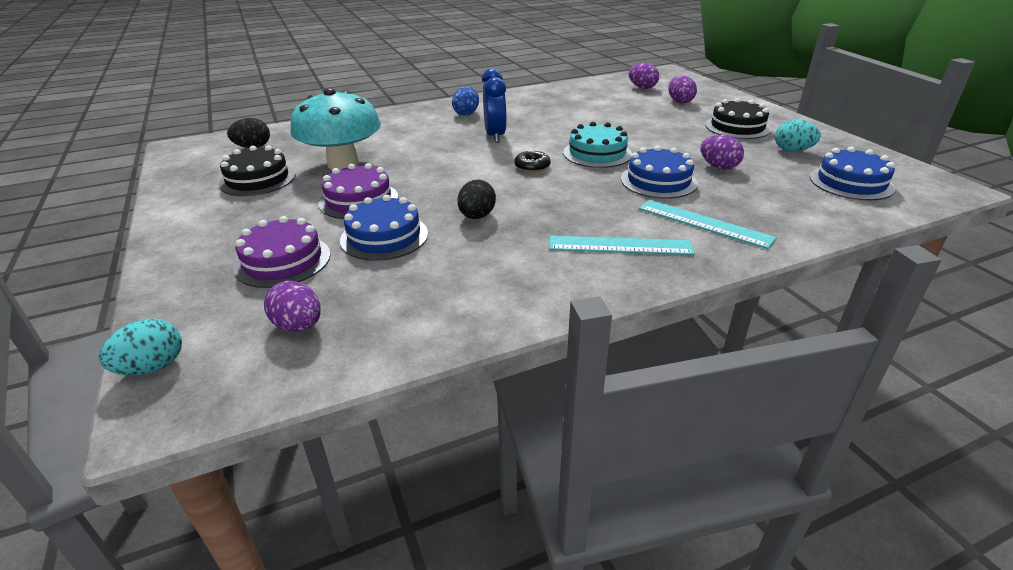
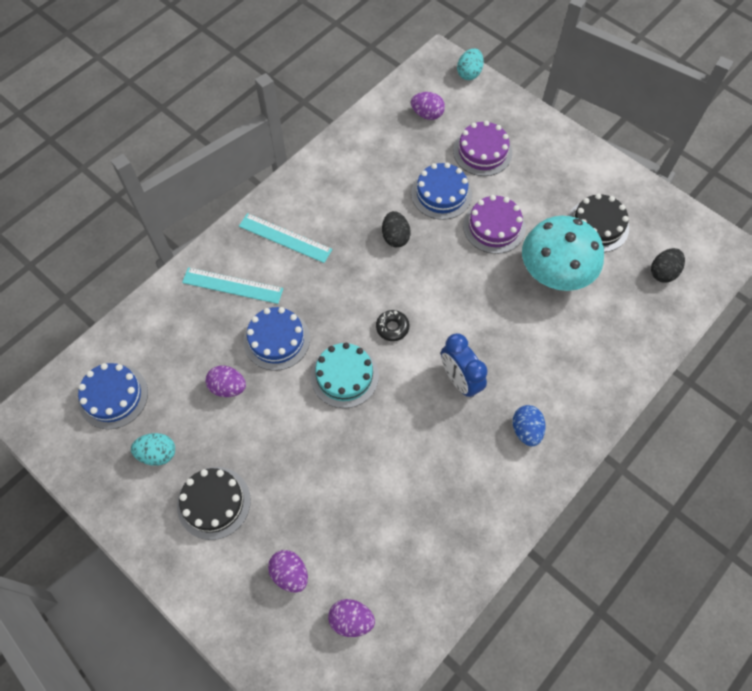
camera: 155 degrees right, 30 degrees up
turquoise ruler [549,236,695,255] -> turquoise ruler turned 45 degrees clockwise [239,213,332,263]

